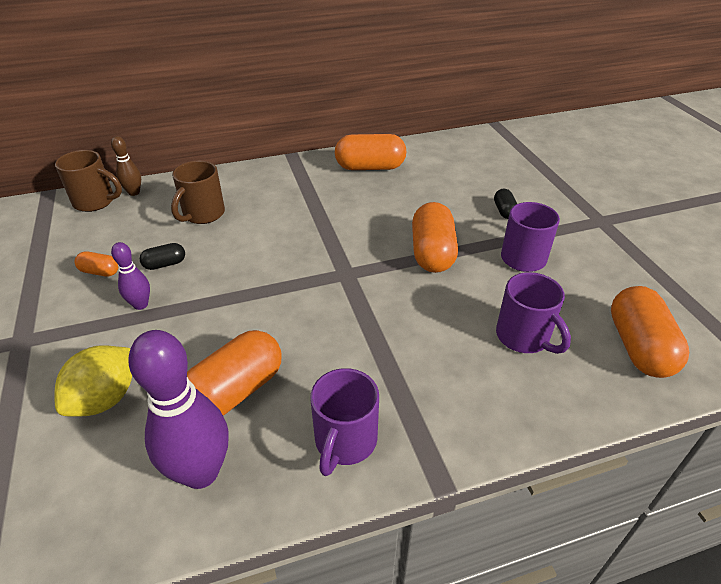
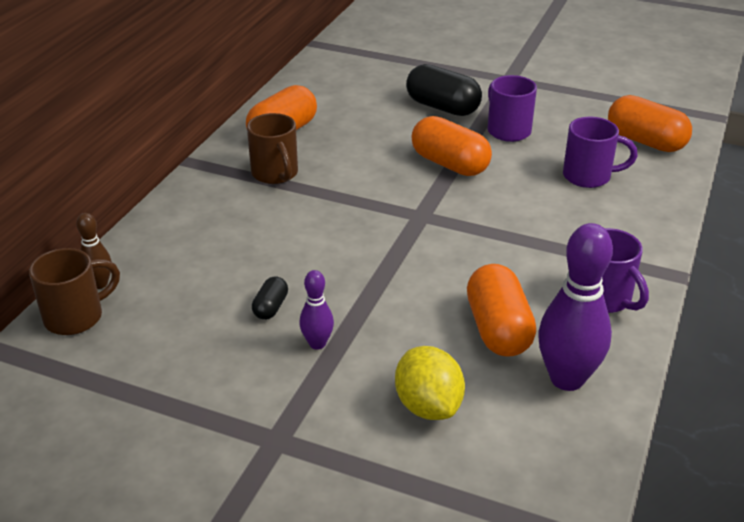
camera: 50 degrees left, 5 degrees down
orange capsule [75,251,119,277] -> none
brown mug [171,161,225,224] -> brown mug moved to [247,113,298,184]
black capsule [494,189,517,219] -> black capsule [406,64,482,116], size x2.03

